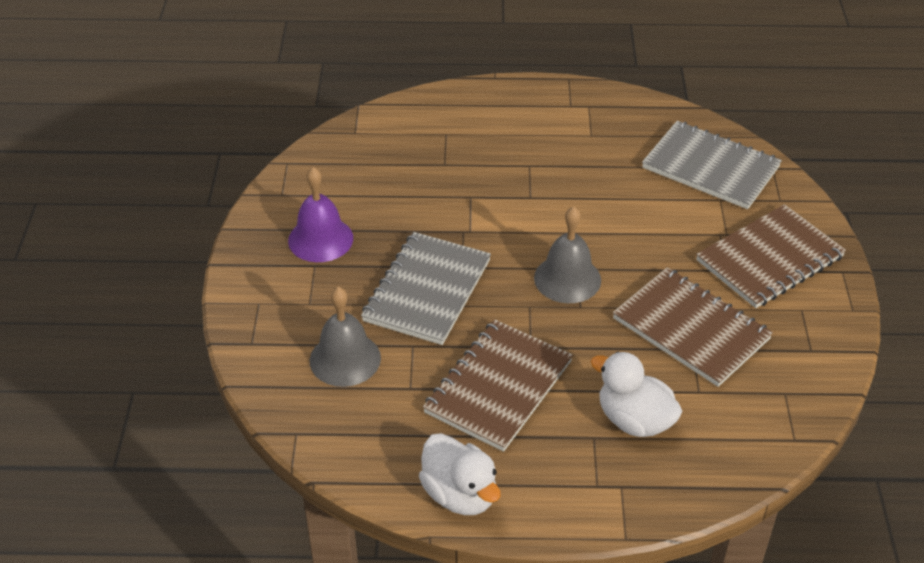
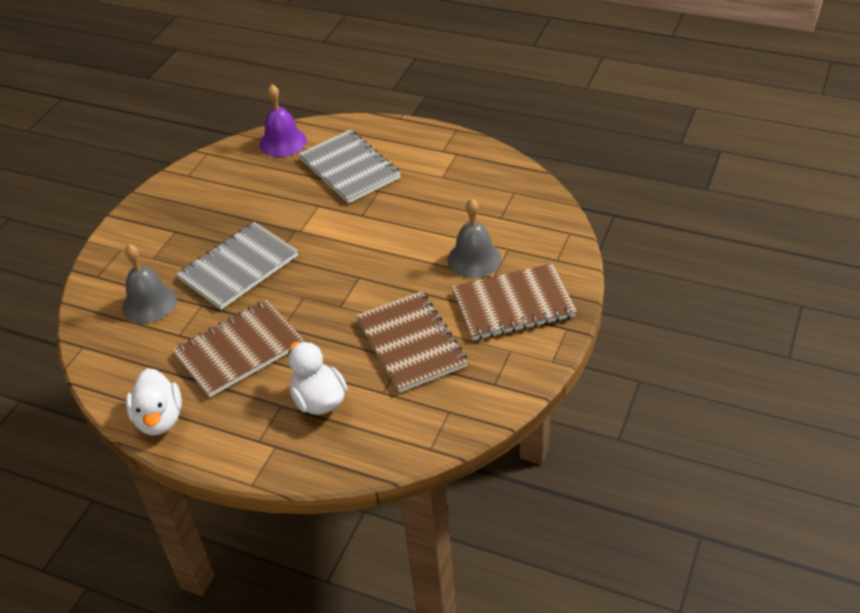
camera: 25 degrees right, 0 degrees up
purple bell [288,167,353,262] -> purple bell moved to [260,84,307,157]
grey bell [534,206,601,303] -> grey bell moved to [447,199,501,278]
grey notebook [642,121,782,209] -> grey notebook moved to [299,130,401,204]

